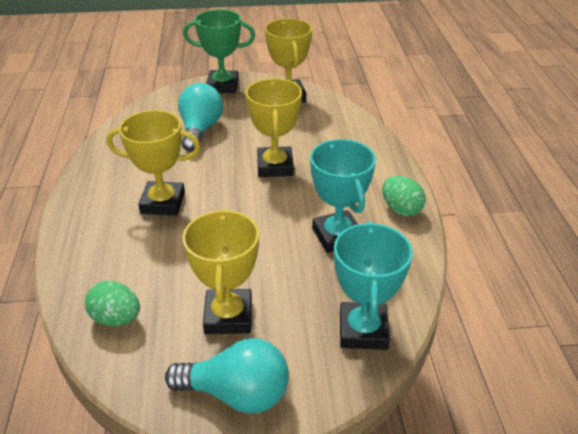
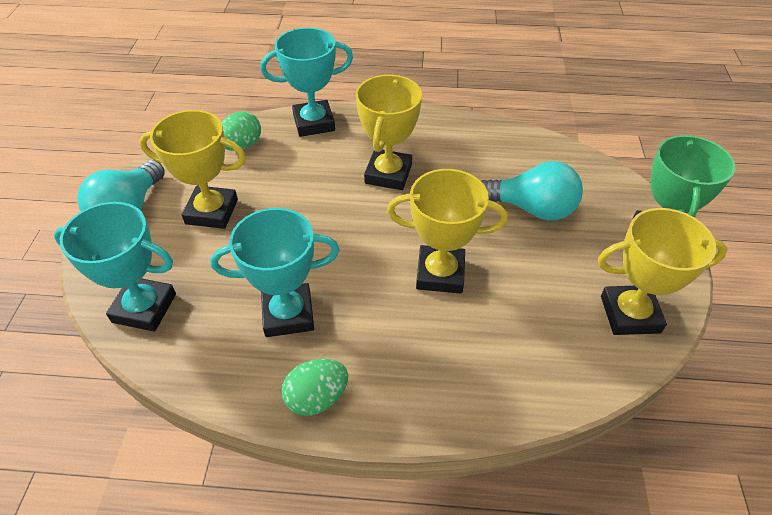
camera: 100 degrees right, 10 degrees up
none -> turquoise trophy [260,28,353,137]

